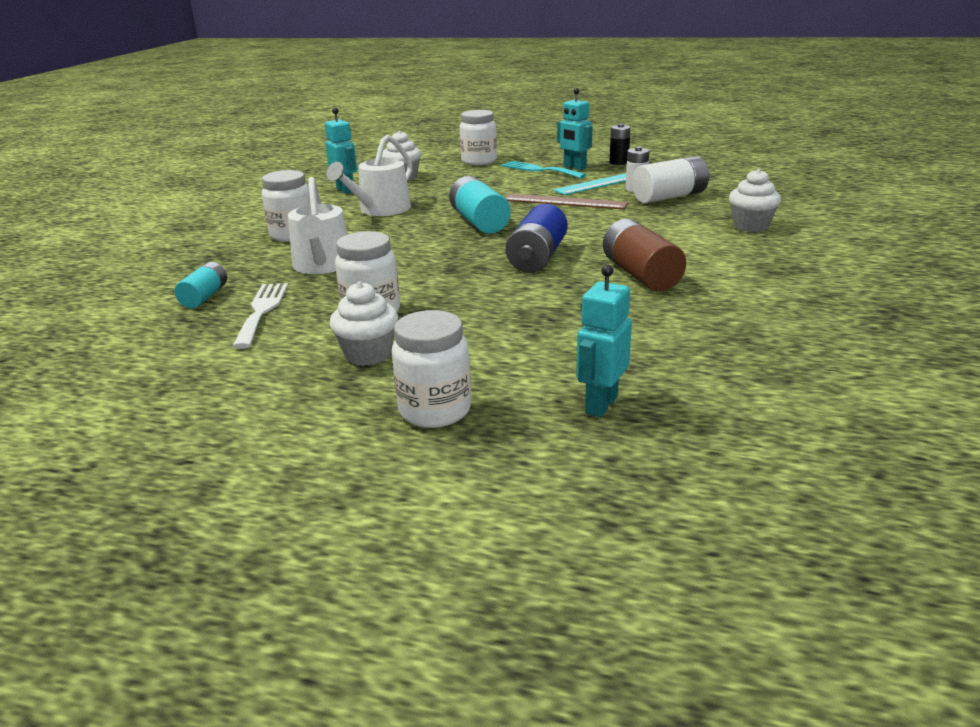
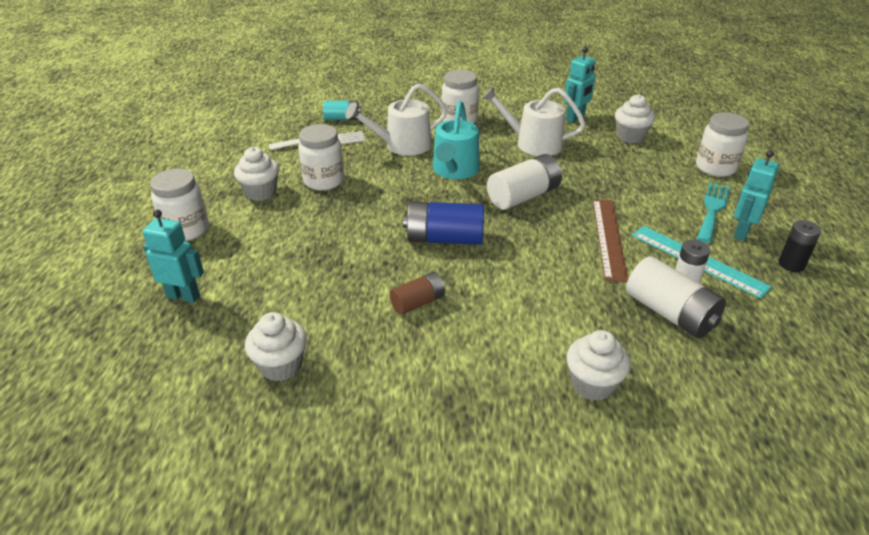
camera: 75 degrees right, 10 degrees up
turquoise battery [449,176,511,234] -> white battery [487,154,562,210]
brown battery [603,219,686,291] -> brown battery [389,272,445,315], size x0.60
none -> white cupcake [245,312,307,382]
none -> turquoise watering can [433,101,480,179]

